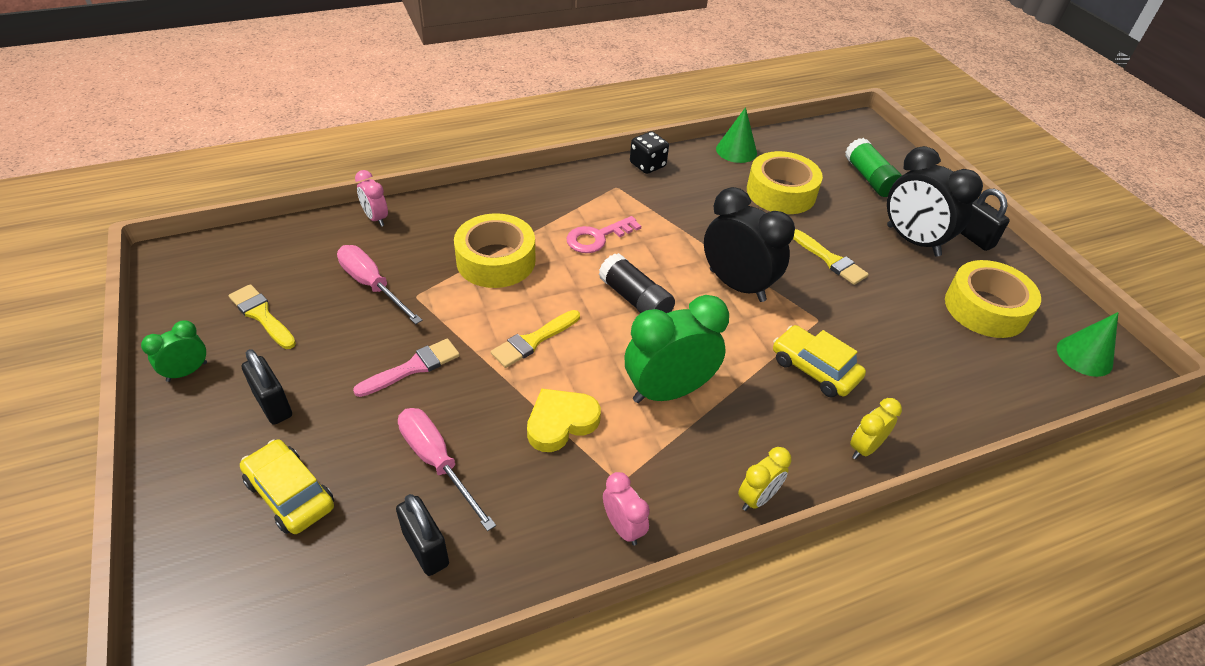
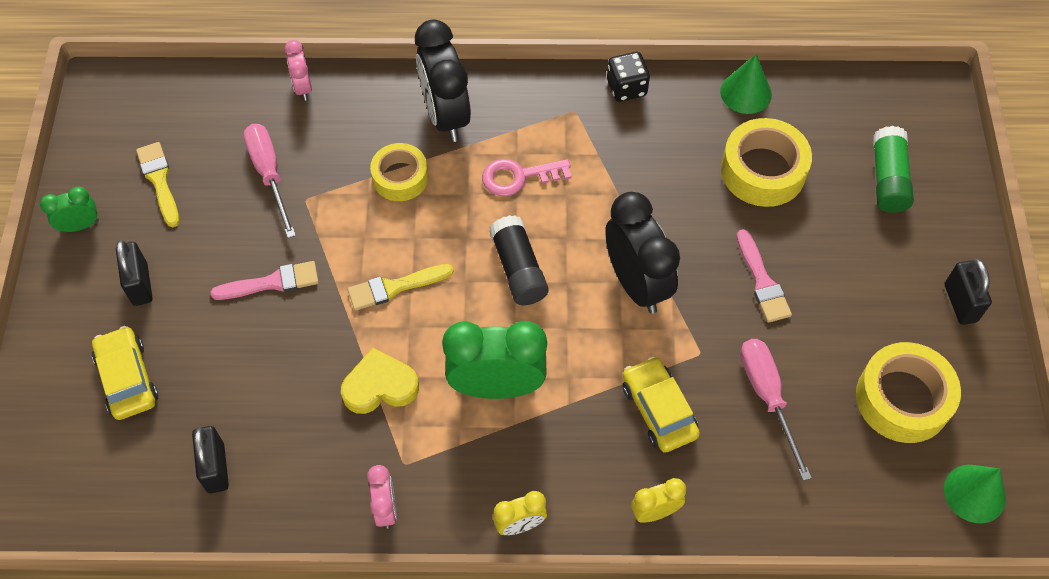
camera: 25 degrees right, 15 degrees up
pink screwdriver [398,408,496,531] -> pink screwdriver moved to [740,339,812,481]
yellow tape [454,213,536,288] -> yellow tape [370,143,428,201], size x0.66
yellow brush [793,229,869,285] -> pink brush [736,229,792,323]
black clock [887,146,983,257] -> black clock moved to [415,19,471,142]

